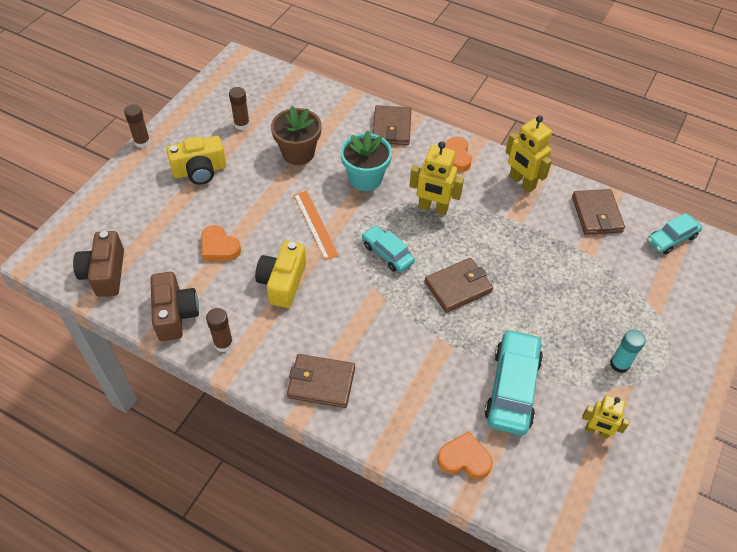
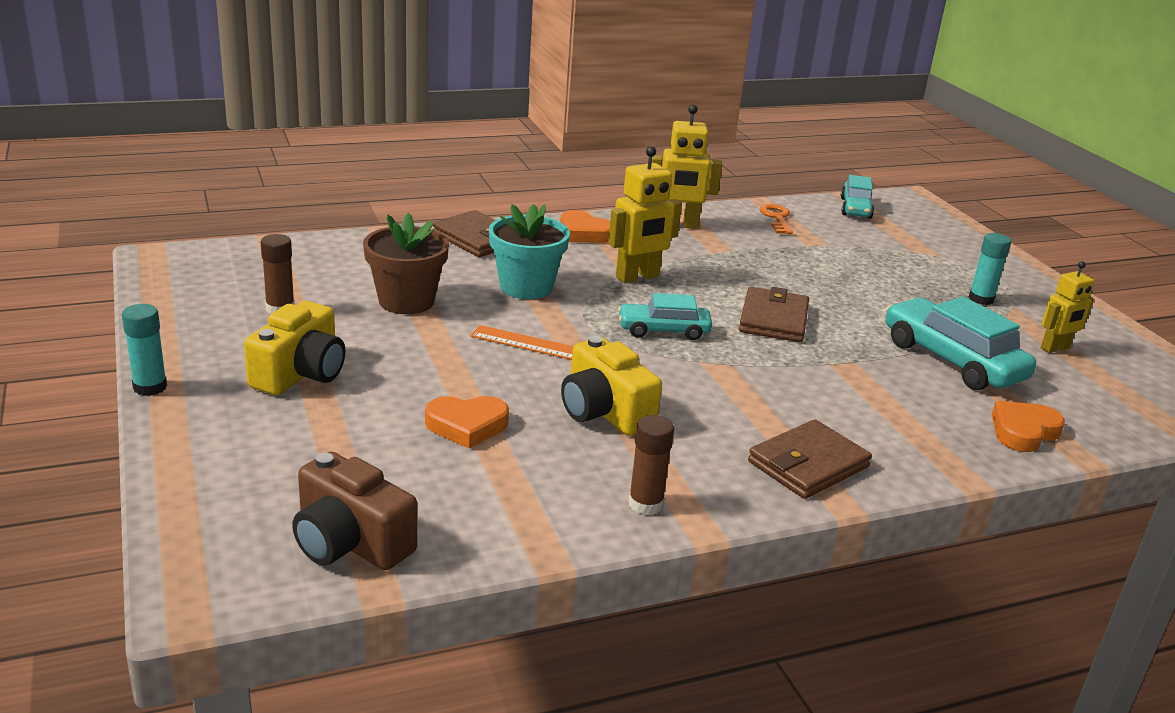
camera: 50 degrees left, 25 degrees down
brown glue stick [124,104,150,148] -> turquoise glue stick [122,304,167,396]
brown camera [150,272,199,341] -> none
brown wallet [572,189,625,235] -> orange key [759,204,793,234]

